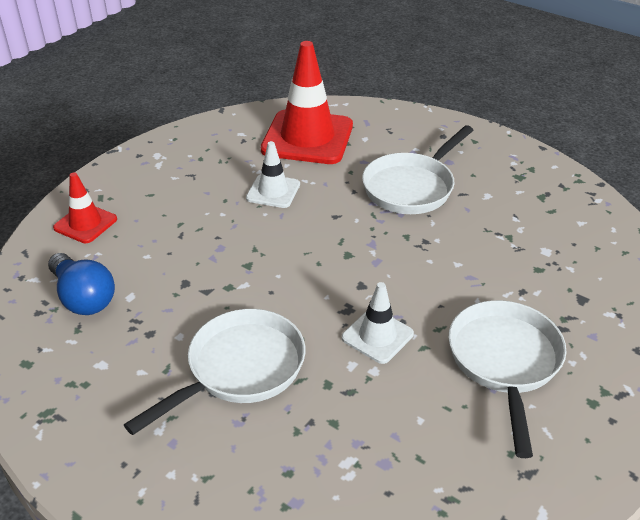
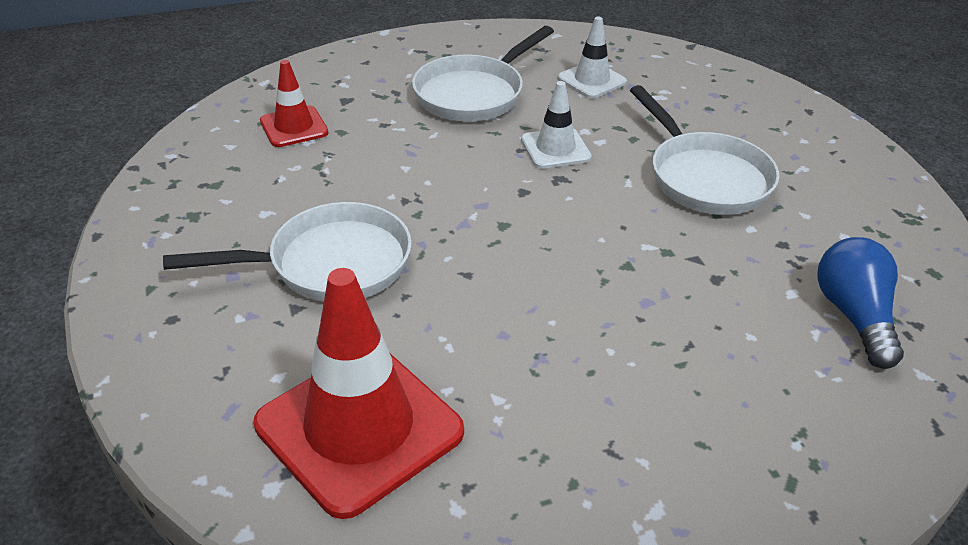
camera: 145 degrees left, 0 degrees up
red traffic cone [53,172,117,243] -> red traffic cone moved to [260,60,329,147]
white pan [124,309,305,435] -> white pan turned 105 degrees counterclockwise [630,85,779,215]
white traffic cone [246,141,300,208] -> white traffic cone moved to [558,17,627,98]

